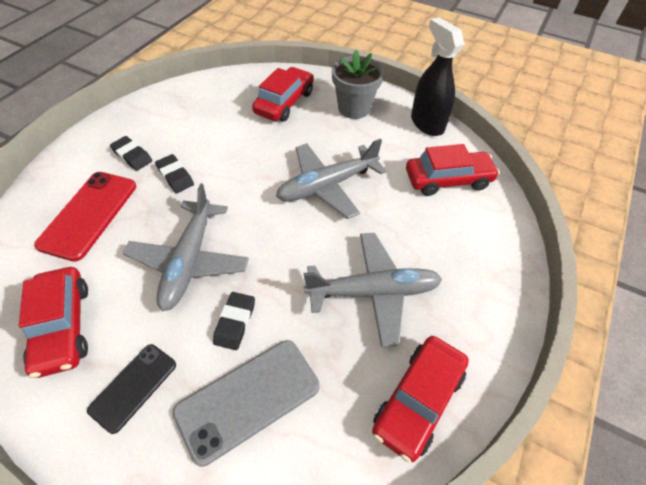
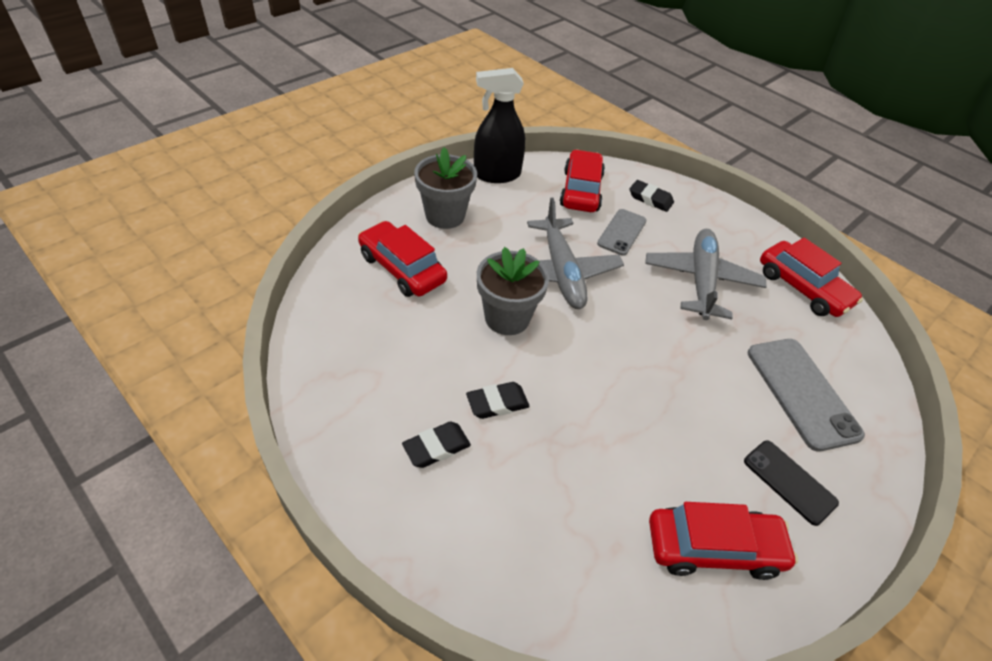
camera: 75 degrees left, 5 degrees down
red phone [34,172,136,262] -> none
grey plane [123,183,249,312] -> none
black eraser [213,292,255,350] -> black eraser moved to [629,180,674,212]
none -> grey flower pot [477,247,549,335]
none -> grey phone [597,209,646,256]

